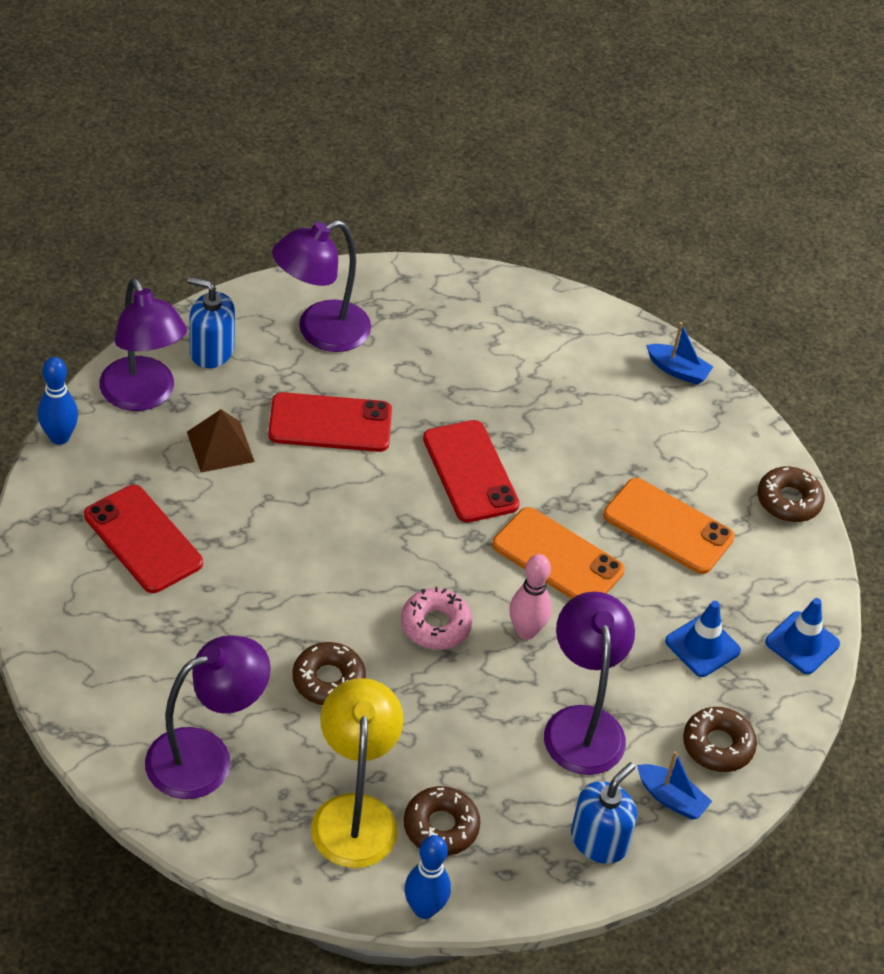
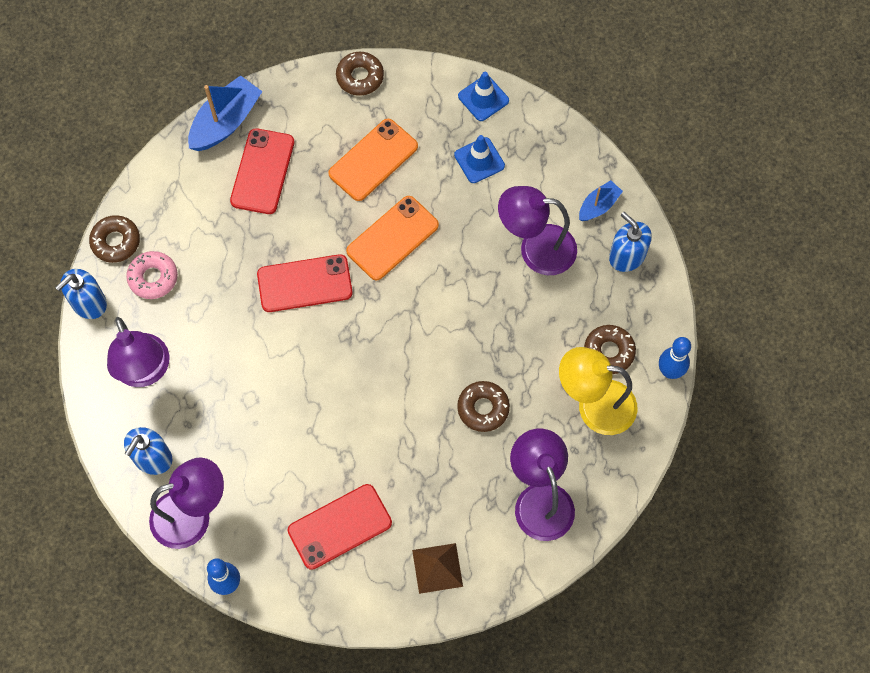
camera: 75 degrees left, 20 degrees up
brown pyramid [187,409,255,473] -> brown pyramid moved to [412,543,463,594]
red phone [268,392,392,452] -> red phone moved to [230,128,294,214]
pink donut [401,587,473,650] -> pink donut moved to [126,251,178,299]
pink bowling pin [509,554,552,640] -> none
blue boat [646,322,713,385] -> blue boat [188,75,263,151], size x1.76
brown donut [683,707,757,772] -> brown donut moved to [89,215,140,263]
none -> blue soap dispenser [55,269,107,319]

